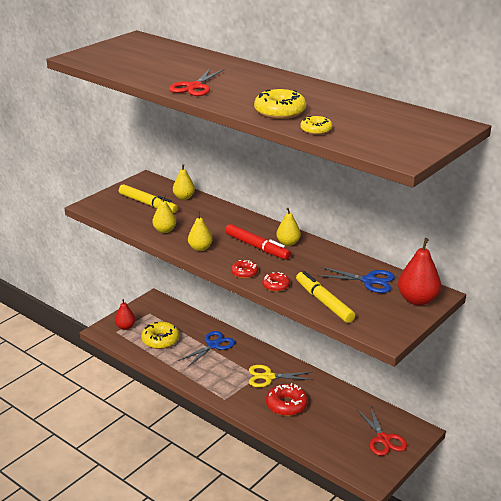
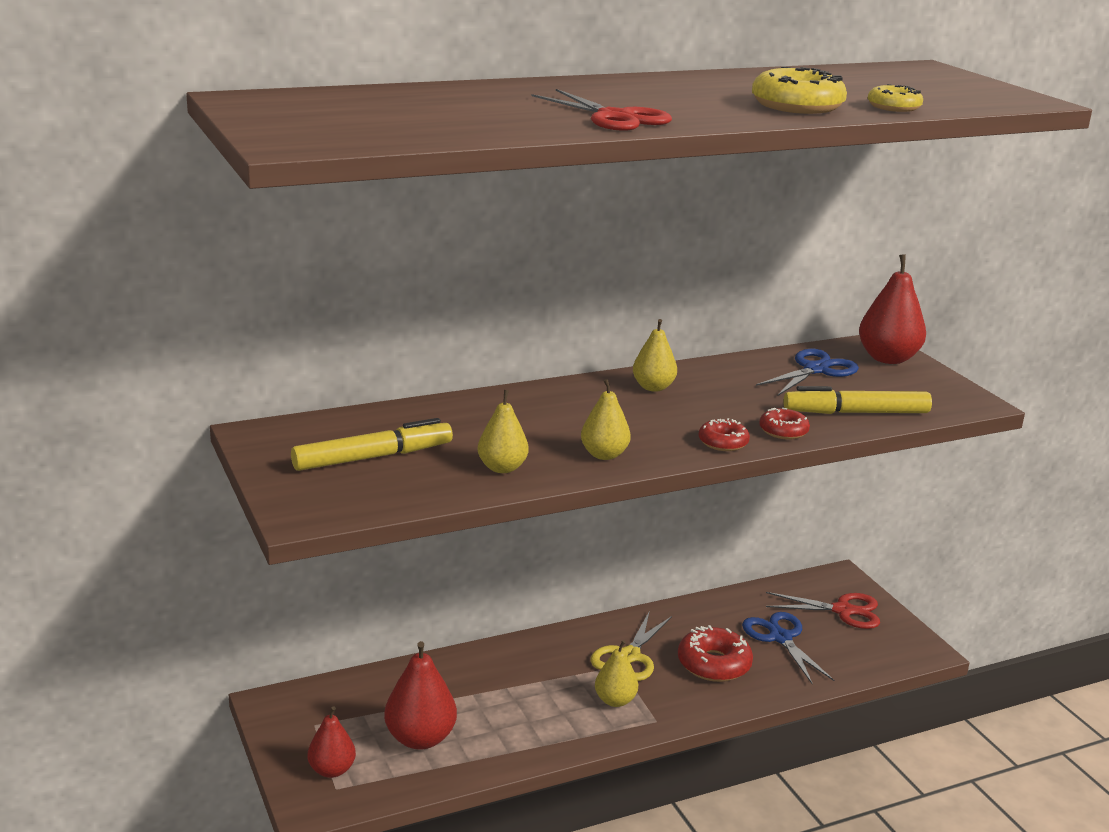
camera: 65 degrees left, 5 degrees down
yellow donut [141,322,179,349] -> red pear [384,641,457,750]
yellow pear [173,164,195,200] -> yellow pear moved to [595,640,638,707]
blue scissors [178,331,235,367] -> blue scissors moved to [742,612,834,684]
red marker [225,224,291,260] -> none

